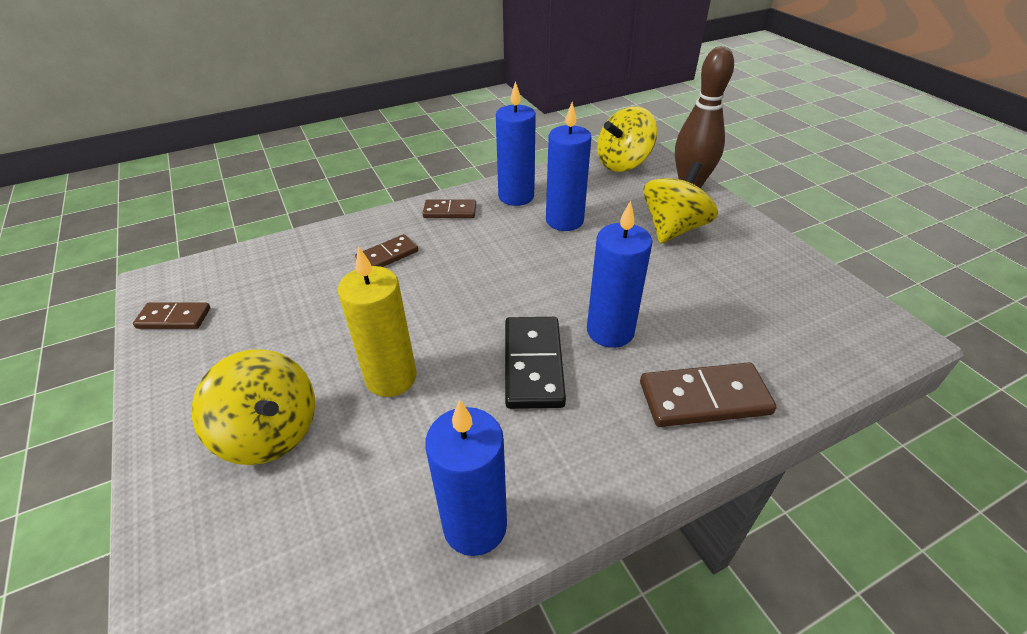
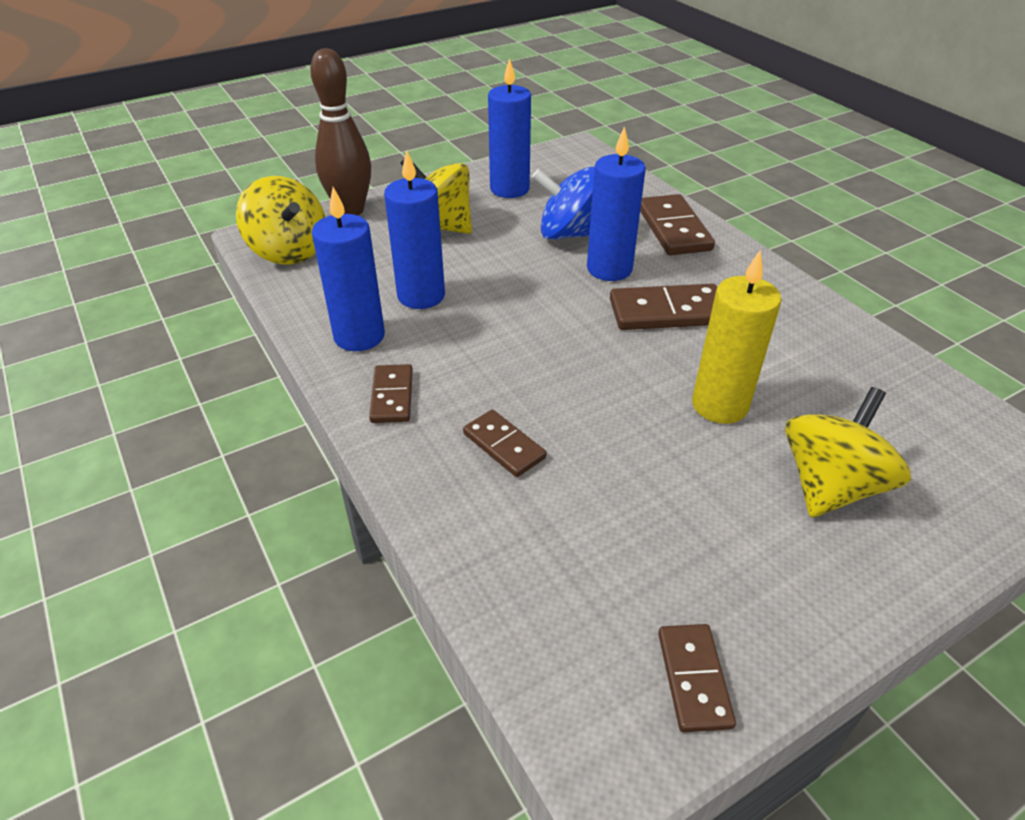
camera: 95 degrees left, 0 degrees up
blue candle [425,400,507,556] -> blue candle moved to [488,58,531,198]
black domino [505,317,566,409] -> brown domino [610,284,717,330]
none -> blue spinning top [532,167,595,240]

